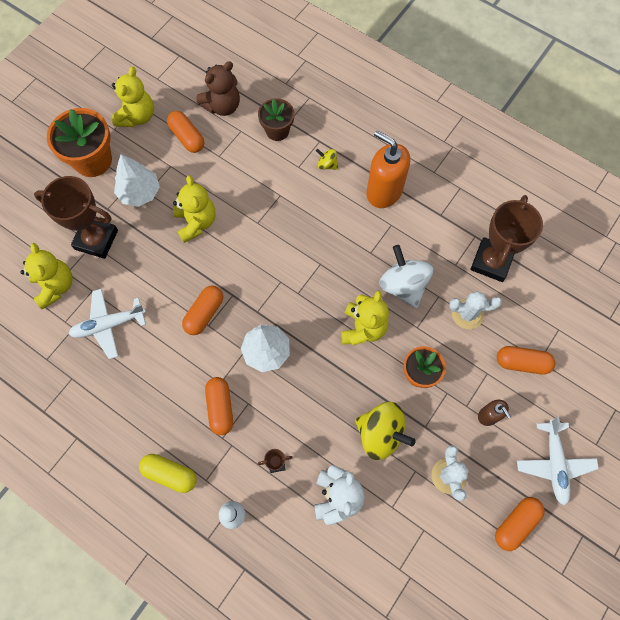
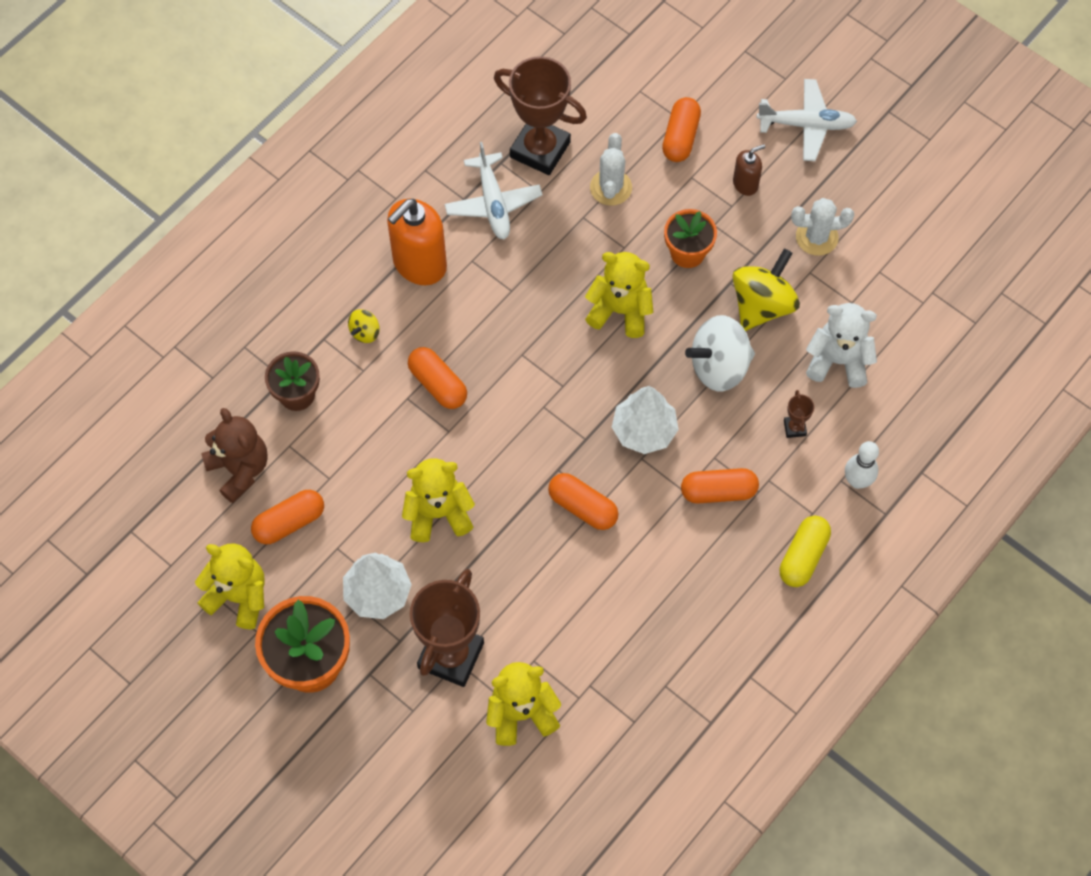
camera: 85 degrees left, 5 degrees down
white plane [69,289,146,359] -> white plane moved to [445,142,542,239]
white spinning top [379,245,433,308] -> white spinning top moved to [685,315,755,391]
orange capsule [495,497,545,551] -> orange capsule moved to [408,347,467,409]

